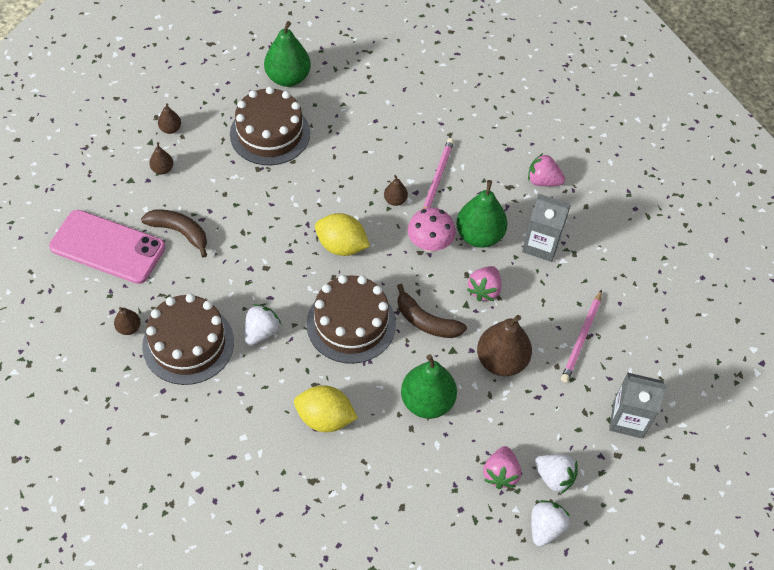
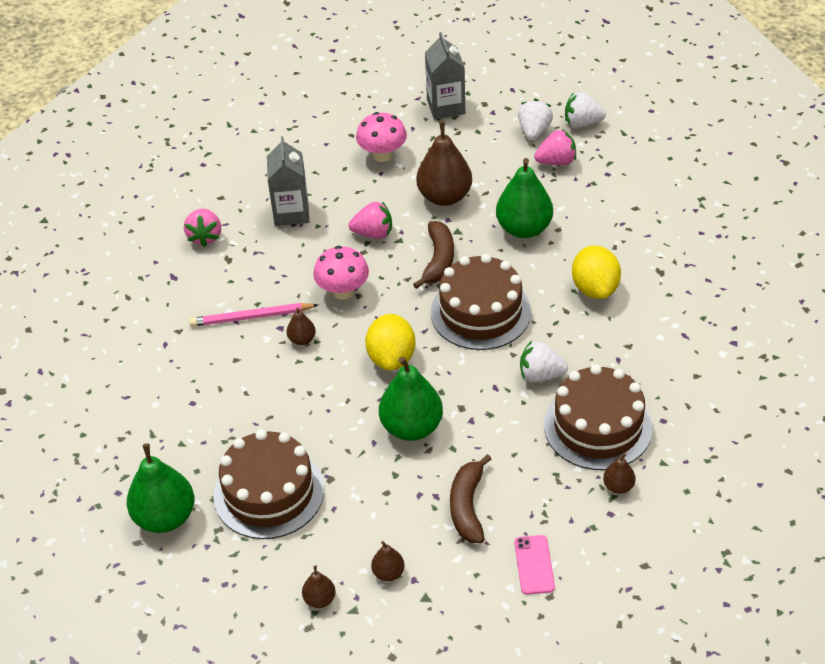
camera: 110 degrees left, 10 degrees down
pink phone [49,210,166,284] -> pink phone [514,535,555,595], size x0.46
green pear [456,180,508,248] -> green pear moved to [379,357,443,441]
pink pencil [561,290,602,383] -> pink mushroom [356,112,407,162]

